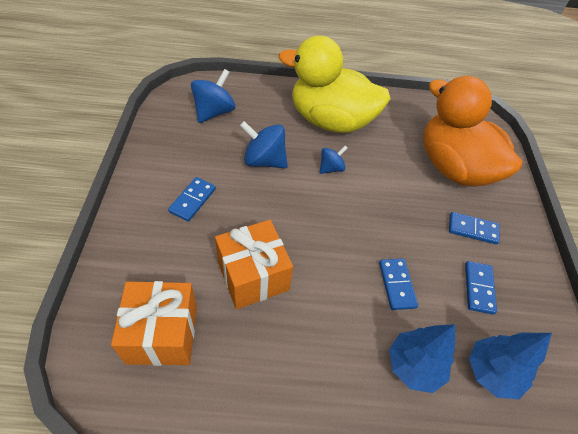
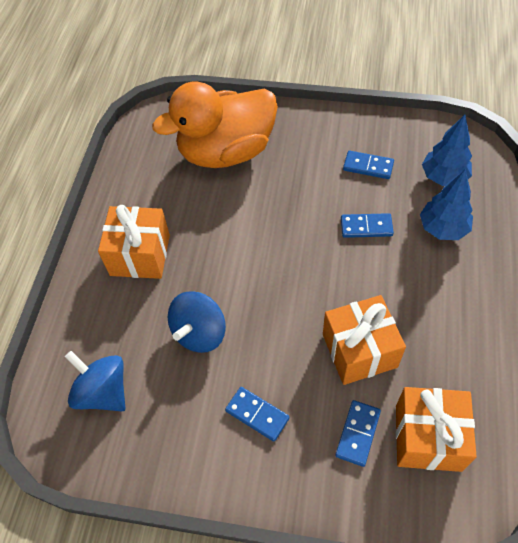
camera: 75 degrees left, 5 degrees up
yellow duck [278,36,391,133] -> orange gift [98,205,170,279]
blue spinning top [320,145,348,174] -> none
blue domino [449,212,500,245] -> blue domino moved to [335,400,381,467]

